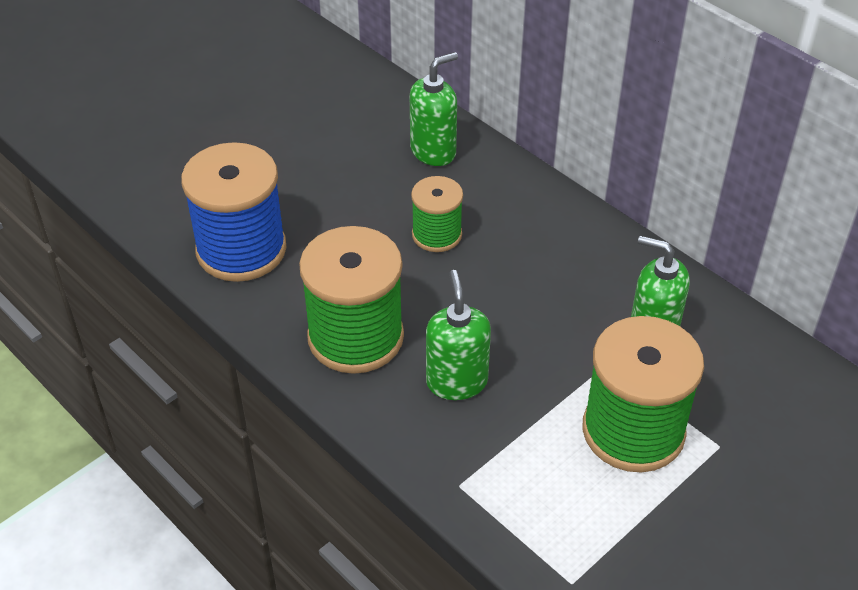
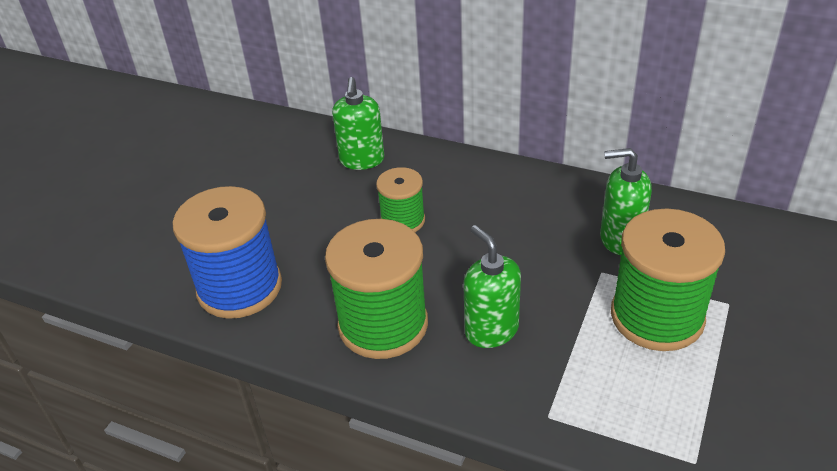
camera: 20 degrees left, 5 degrees down
green soap dispenser [410,52,458,166] -> green soap dispenser turned 150 degrees clockwise [332,77,385,170]

